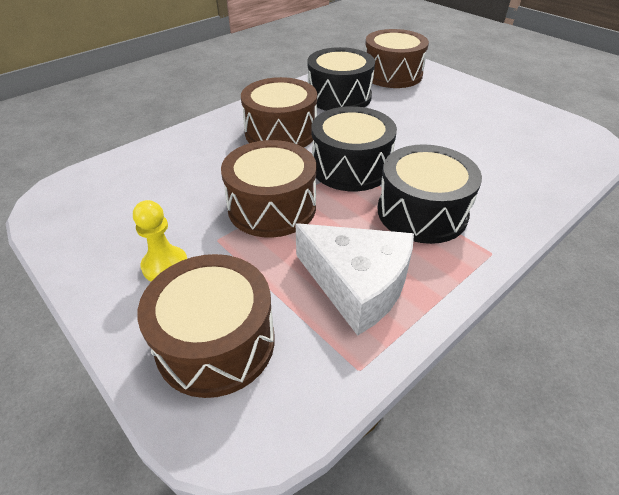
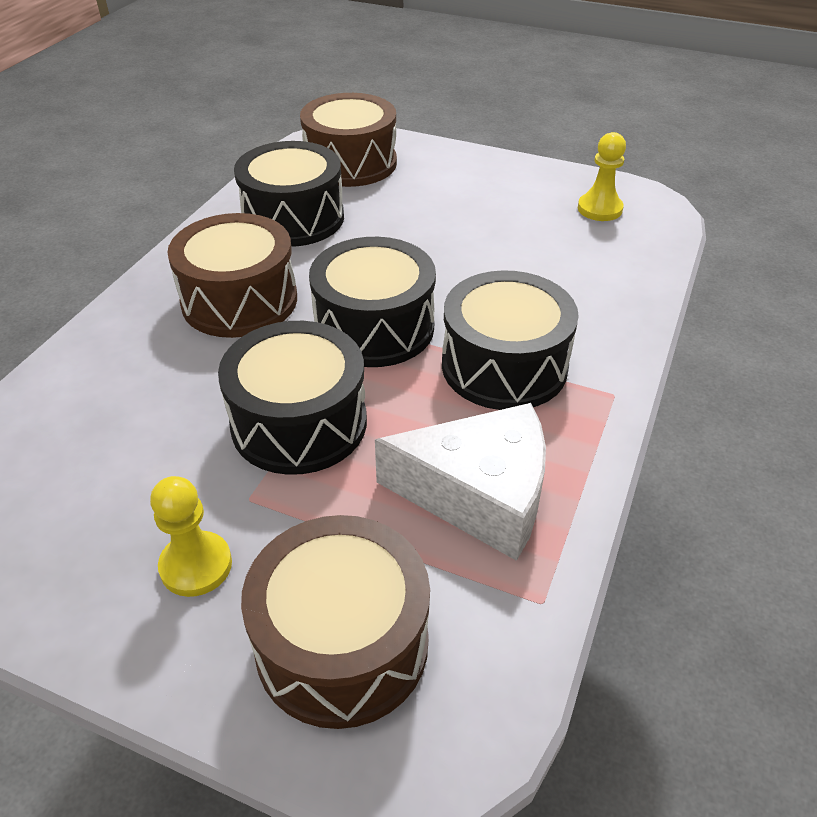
camera: 25 degrees left, 0 degrees up
brown drum [221,140,316,237] -> black drum [218,321,367,475]
none -> yellow pawn [578,132,626,221]

